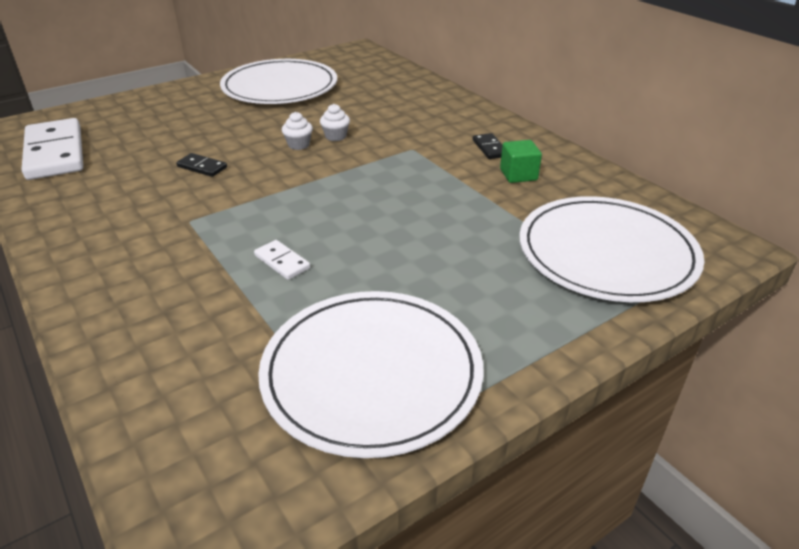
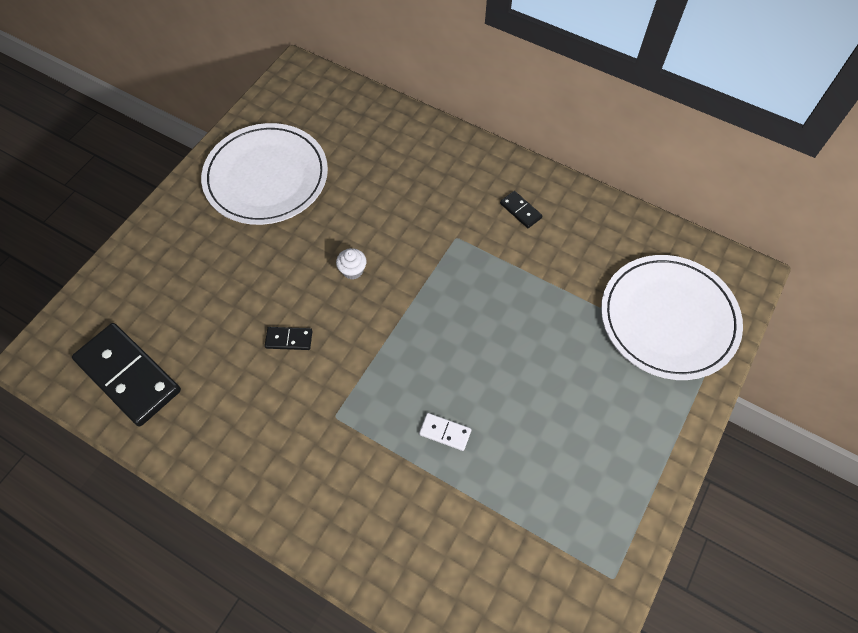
camera: 25 degrees left, 25 degrees up
white domino [22,118,83,180] -> black domino [72,323,181,426]
white plate [258,291,483,458] -> none
white cupcake [320,104,350,141] -> none
green cube [500,140,542,183] -> none

